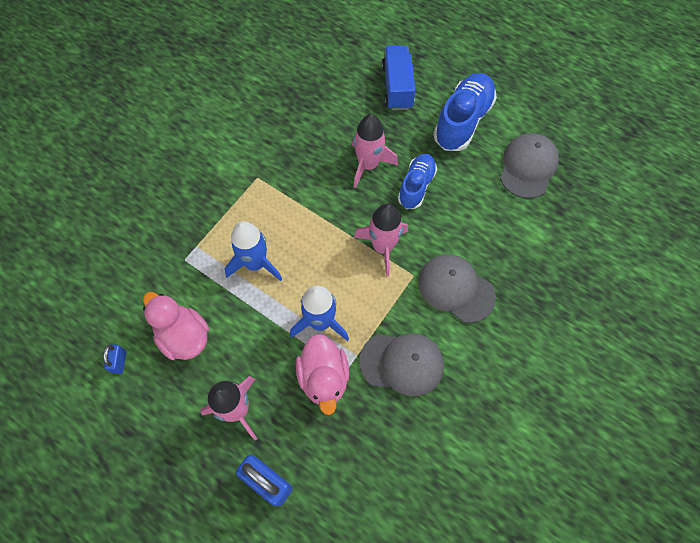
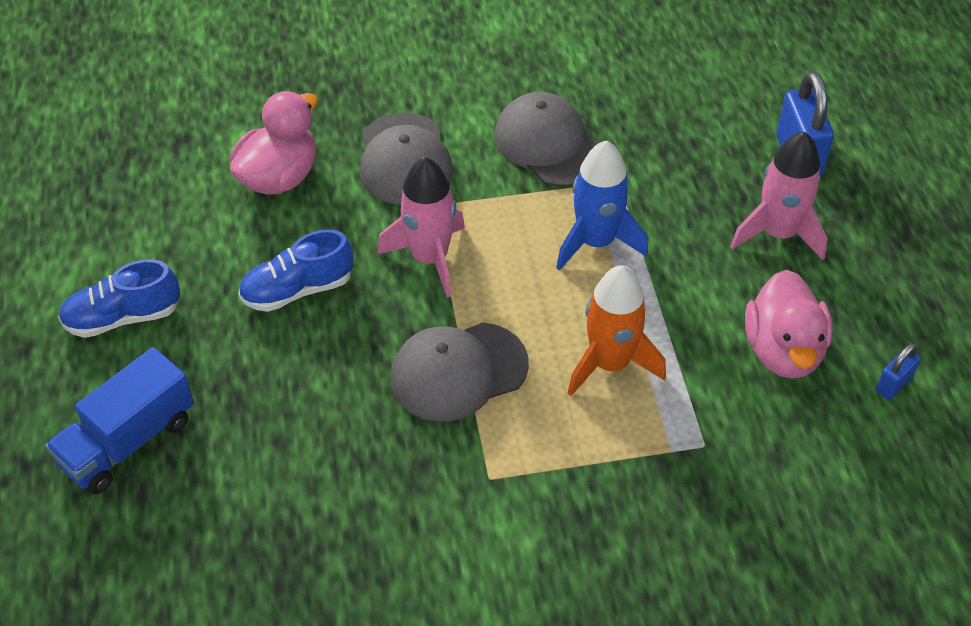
camera: 135 degrees left, 15 degrees down
blue rocket [225,221,282,281] -> orange rocket [568,265,666,396]
pink duck [296,334,349,415] -> pink duck moved to [230,91,318,195]
pink rocket [352,114,398,188] -> none
blue shoe [433,73,497,151] -> blue shoe [58,259,180,338], size x0.64
grey cap [500,133,559,199] -> grey cap moved to [391,323,529,422]

